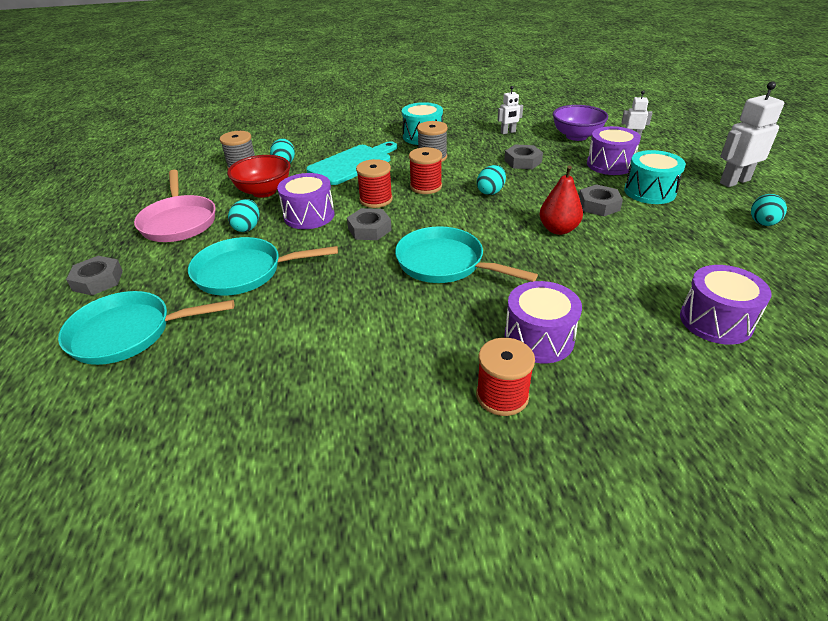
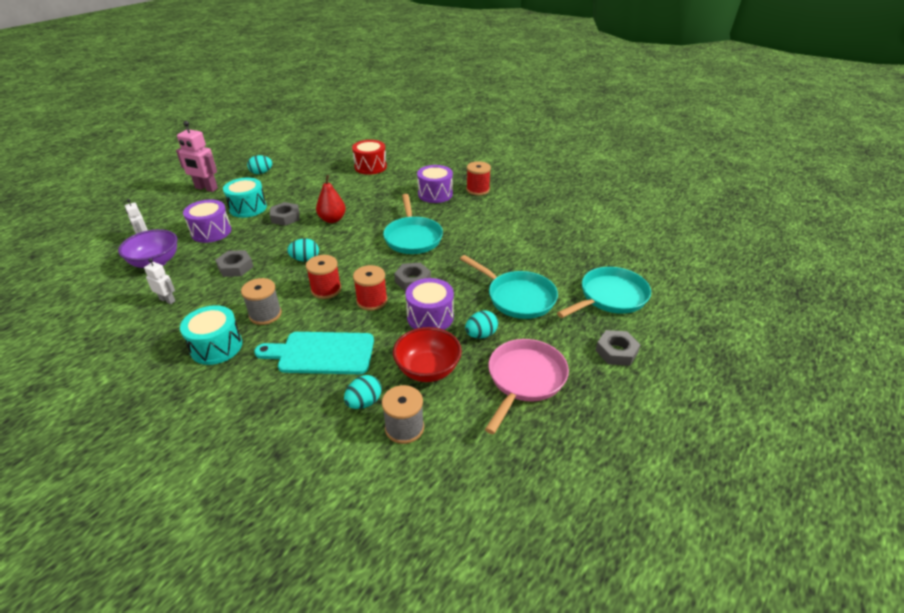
camera: 135 degrees left, 0 degrees up
turquoise pan [58,291,234,365] -> turquoise pan turned 75 degrees counterclockwise [557,267,651,318]
purple drum [680,265,771,345] -> red drum [352,140,387,175]
white robot [720,81,784,187] -> pink robot [176,121,218,192]

